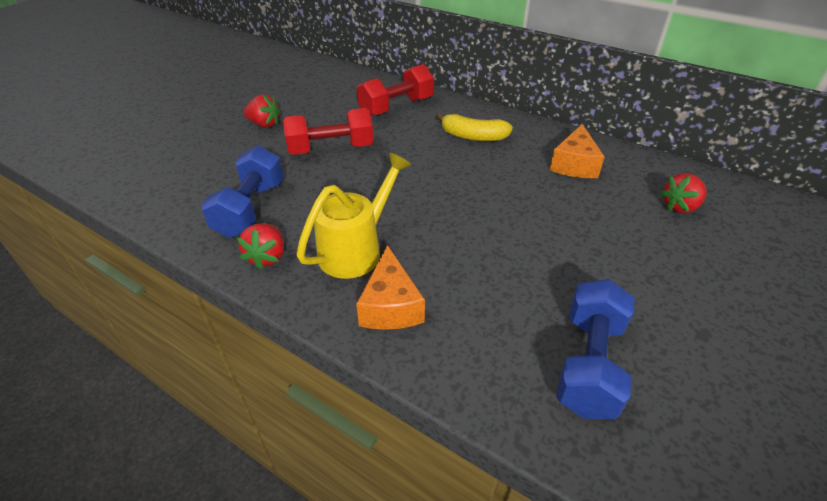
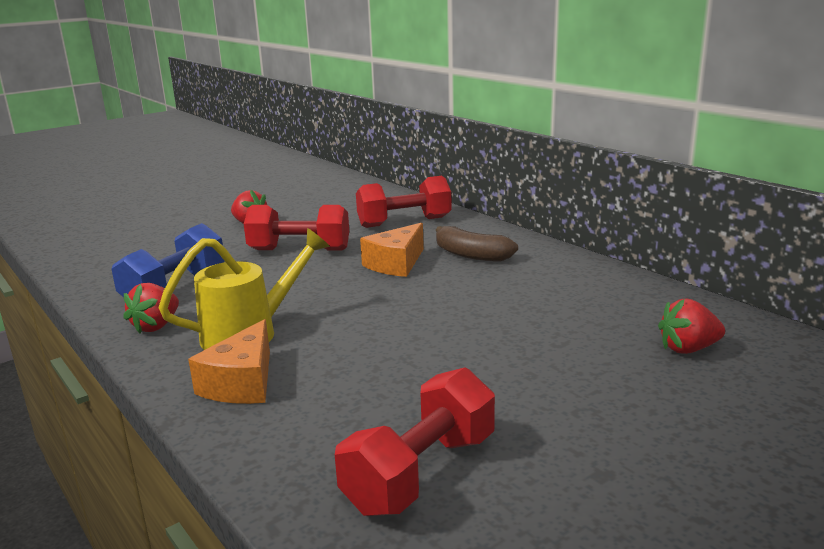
camera: 20 degrees right, 20 degrees down
yellow banana [436,113,513,141] -> brown banana [436,226,518,261]
orange cheese [550,124,605,178] -> orange cheese moved to [360,223,424,277]
blue dumbbell [556,279,635,419] -> red dumbbell [335,367,495,516]

